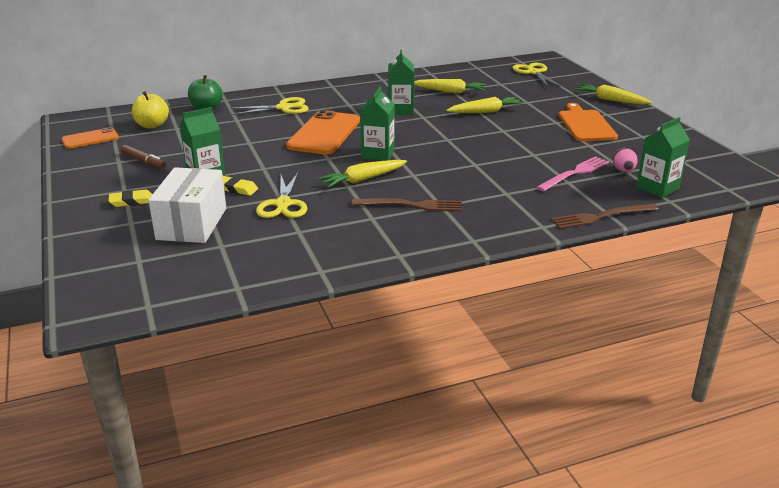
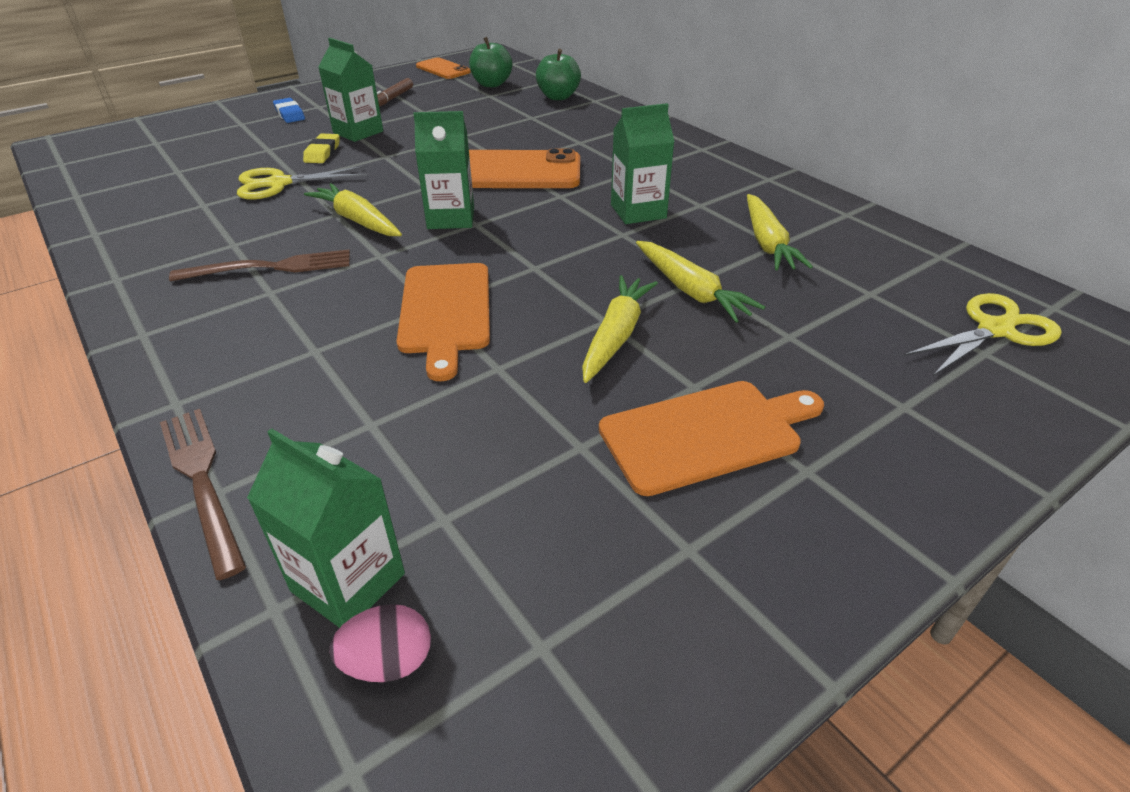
camera: 75 degrees right, 10 degrees up
yellow eraser [109,190,152,207] -> blue eraser [273,98,305,123]
yellow apple [132,91,169,129] -> green apple [469,37,512,87]
white box [148,167,226,243] -> none
yellow scissors [231,97,309,115] -> none
brown fork [352,198,462,211] -> brown fork turned 90 degrees counterclockwise [169,250,350,281]
pink fork [536,156,609,191] -> none
yellow carrot [575,84,652,105] -> yellow carrot moved to [582,275,658,383]
pink egg [613,148,638,172] -> pink egg moved to [329,604,431,682]
none -> orange cutting board [396,263,490,381]

